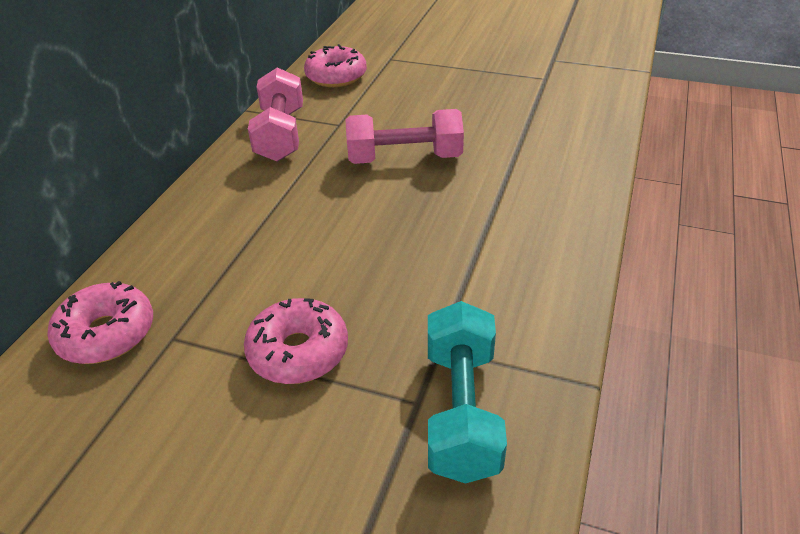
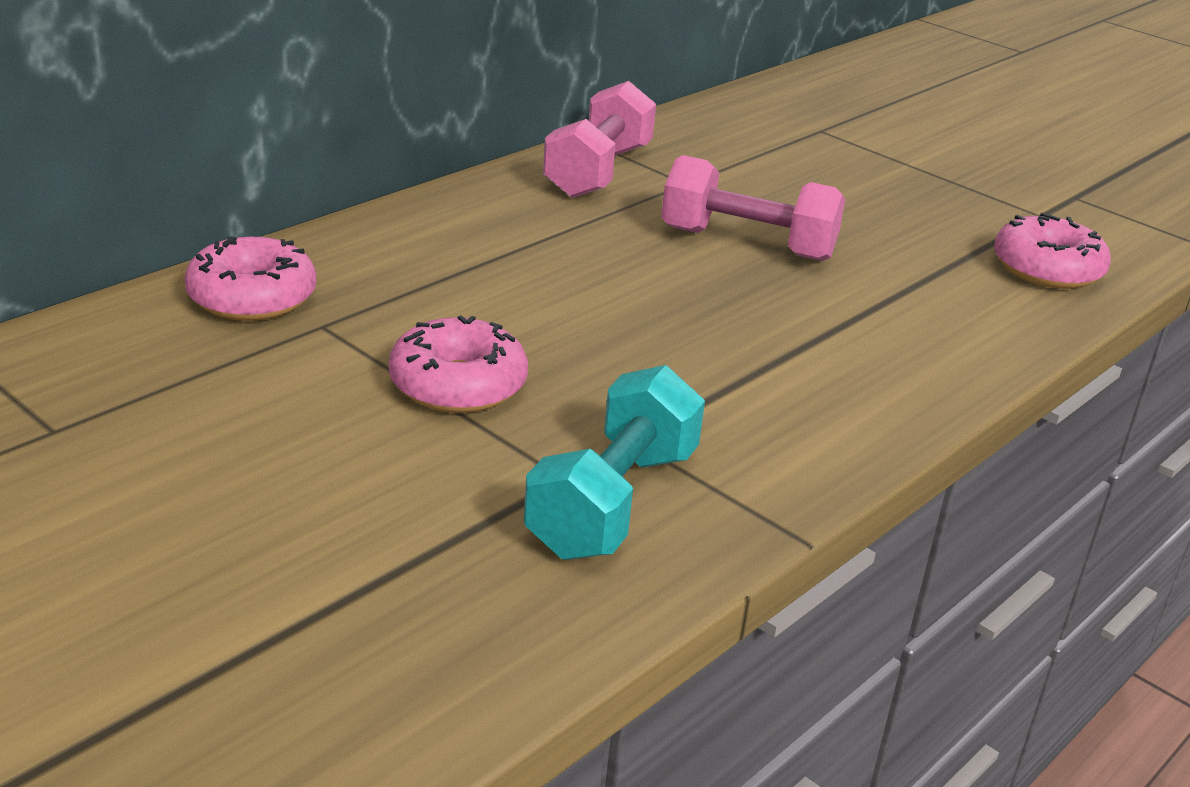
camera: 20 degrees right, 10 degrees down
pink donut [304,44,367,87] -> pink donut moved to [994,213,1111,289]

